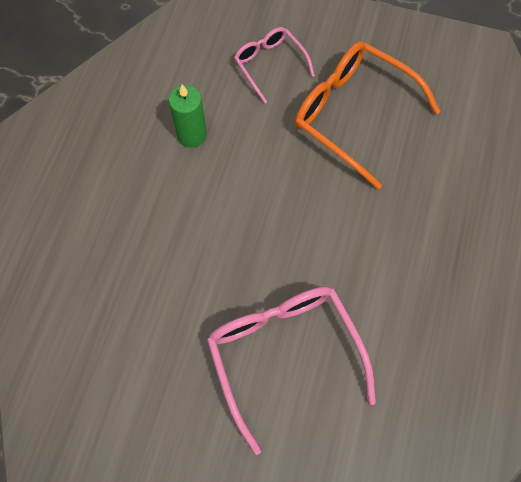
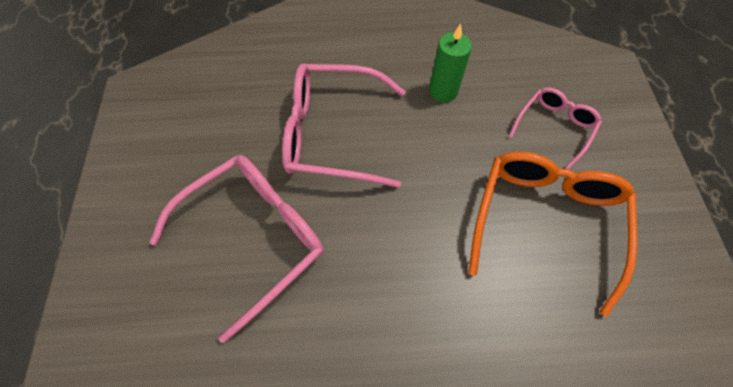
camera: 70 degrees right, 5 degrees down
none -> pink glasses [282,64,405,188]

